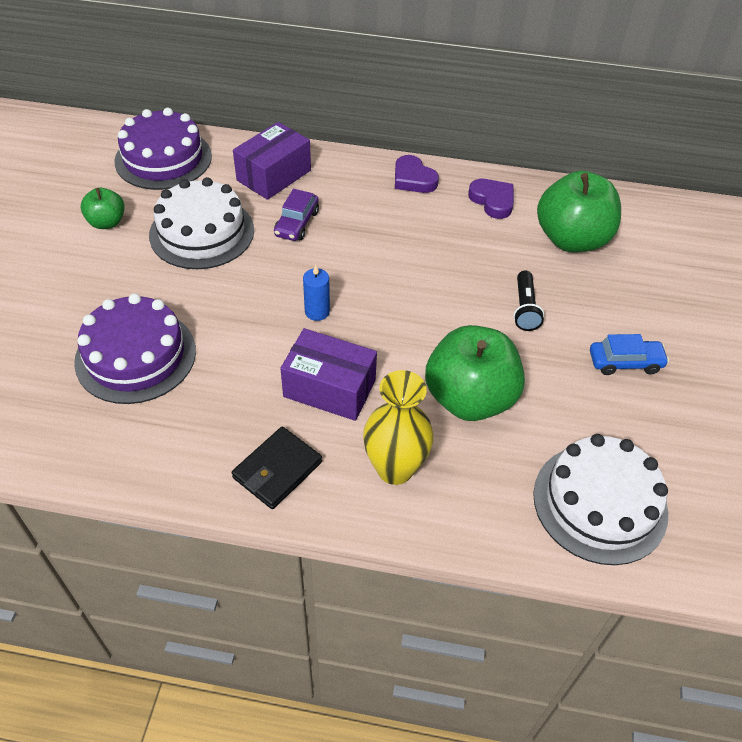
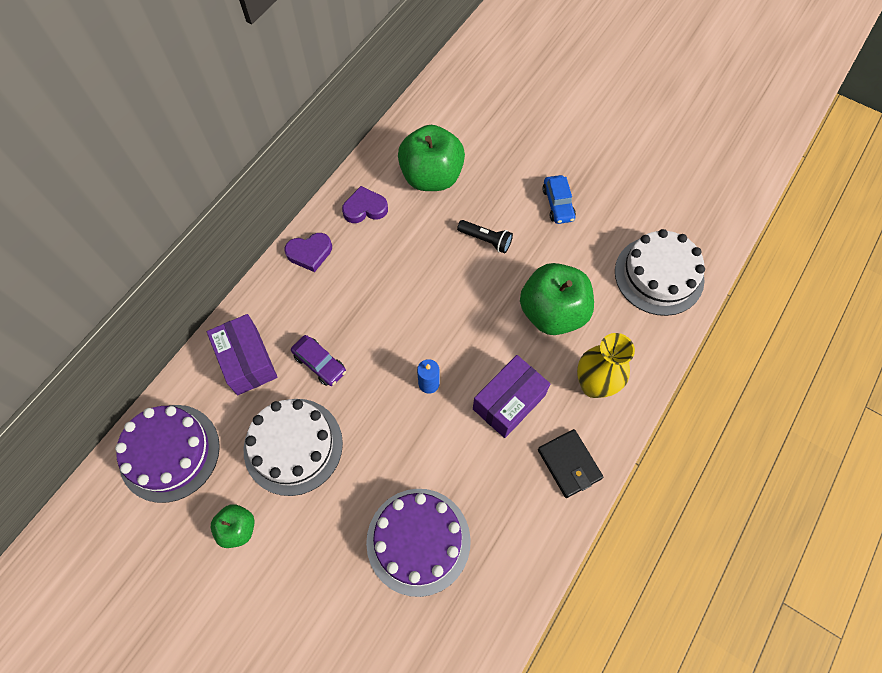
camera: 65 degrees left, 15 degrees up
blue car [590,334,669,375] -> blue car turned 150 degrees clockwise [542,175,576,224]

